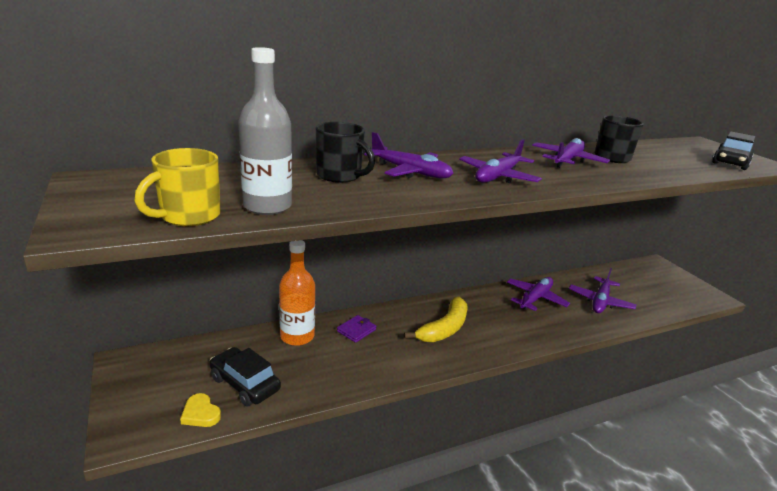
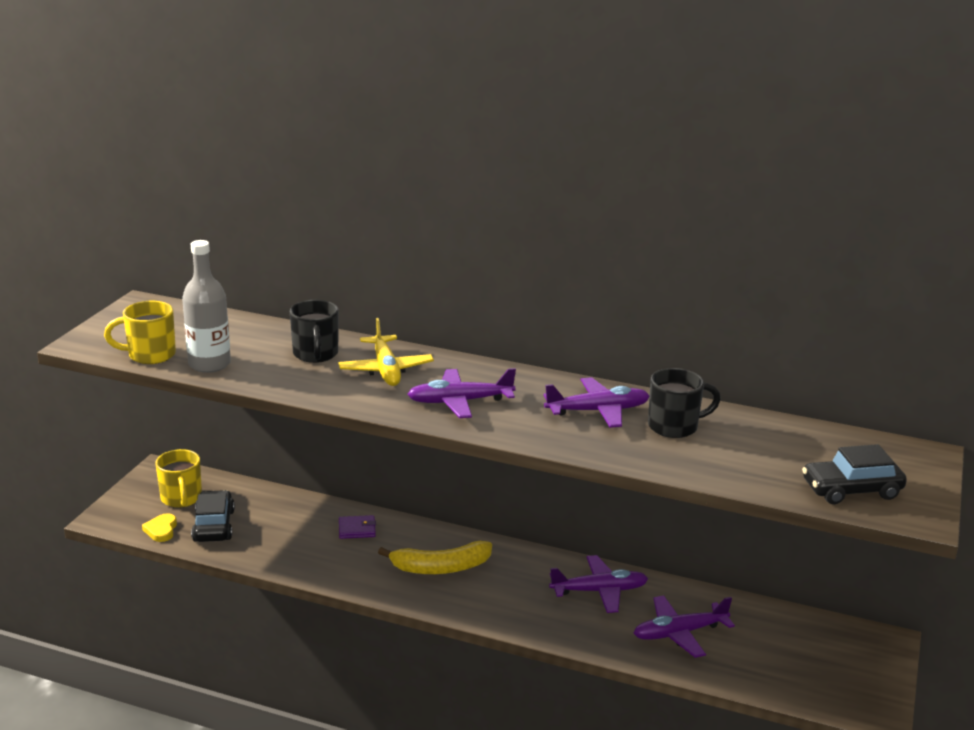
camera: 45 degrees right, 0 degrees up
orange bottle [279,240,315,346] -> none
purple plane [364,132,454,178] -> yellow plane [338,318,434,386]
none -> yellow mug [156,449,202,508]

